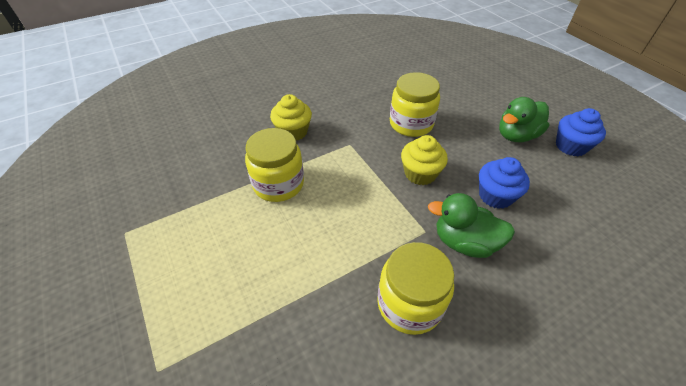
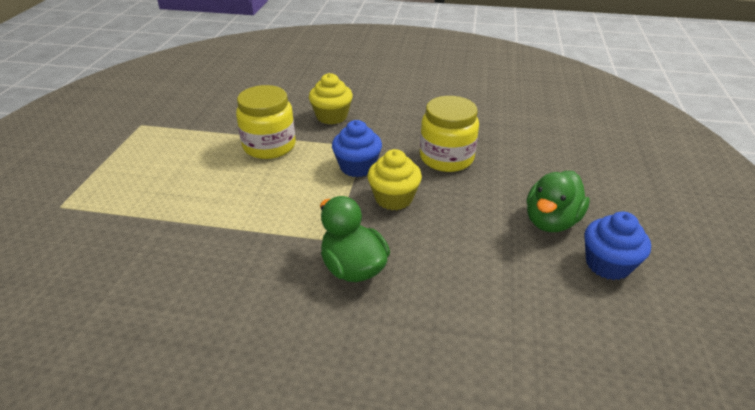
camera: 40 degrees right, 10 degrees down
yellow jar [377,242,454,335] -> none
blue cupcake [479,157,530,209] -> blue cupcake moved to [332,120,382,177]
green duck [499,97,549,142] -> green duck turned 60 degrees counterclockwise [527,171,590,232]

